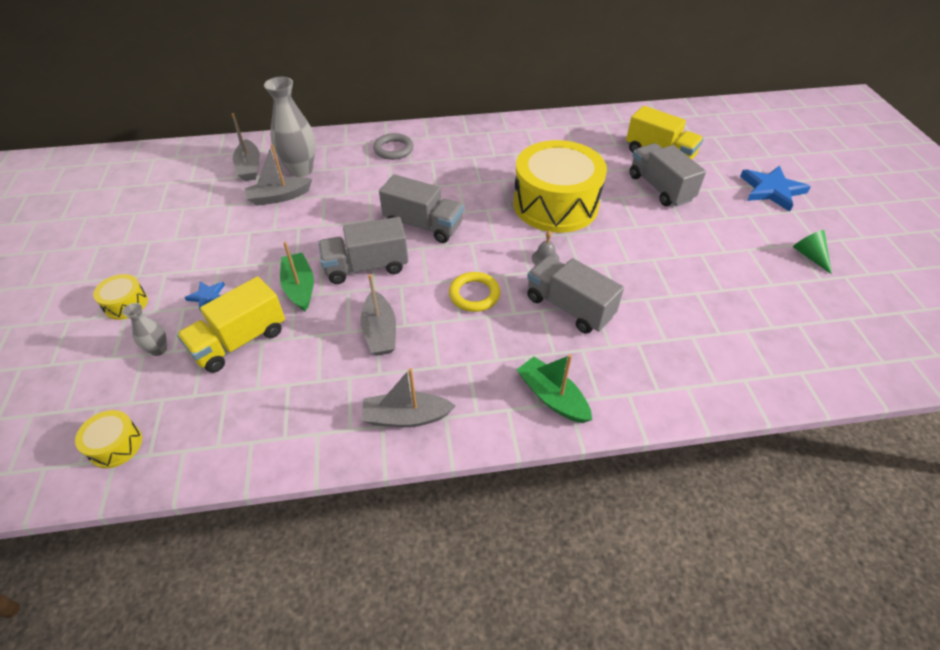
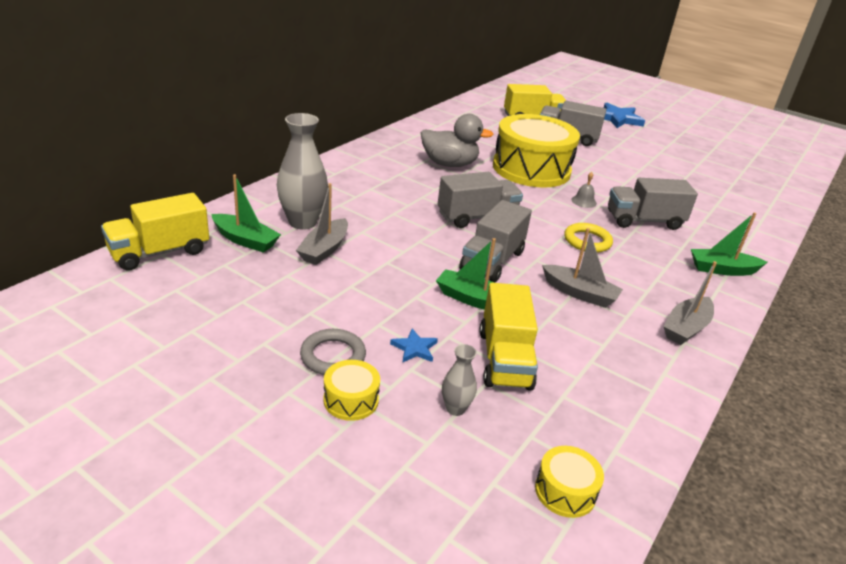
camera: 50 degrees left, 15 degrees down
grey boat [232,113,260,181] -> green boat [211,174,281,253]
grey ring [373,133,414,160] -> grey ring moved to [300,329,366,375]
green cone [793,230,832,274] -> none
none -> yellow truck [101,193,209,271]
none -> grey duck [421,114,494,167]

